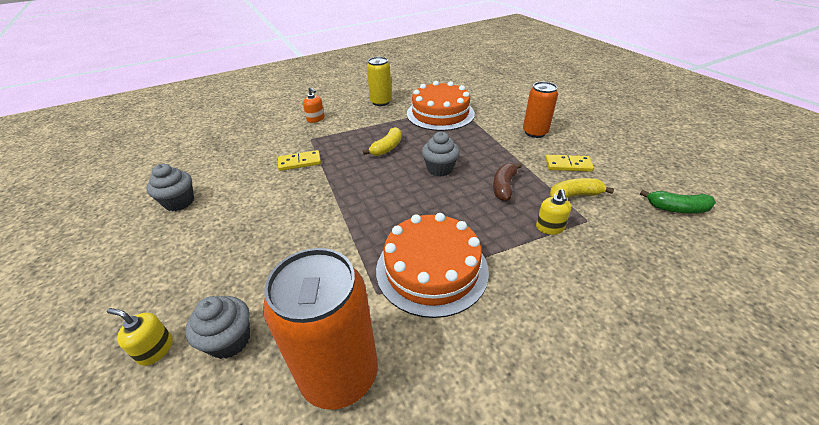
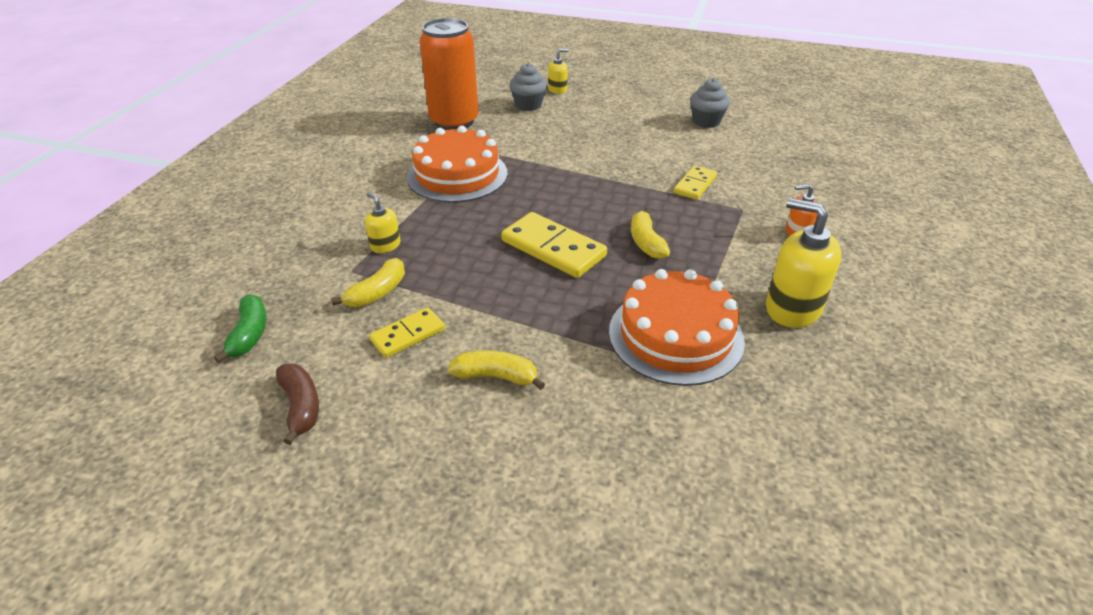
camera: 135 degrees right, 0 degrees up
yellow can [367,57,392,106] -> yellow soap dispenser [766,198,842,328]
grey cupcake [422,132,460,177] -> yellow domino [501,212,607,278]
brown banana [493,163,522,201] -> brown banana moved to [276,364,319,445]
orange can [523,82,558,138] -> yellow banana [448,350,545,390]
green banana [640,190,716,213] -> green banana turned 120 degrees clockwise [214,294,267,363]

